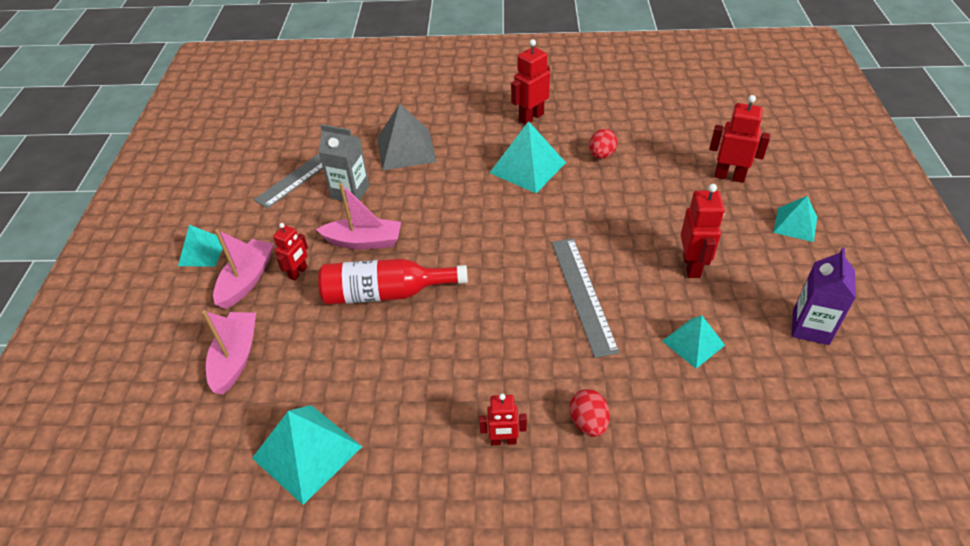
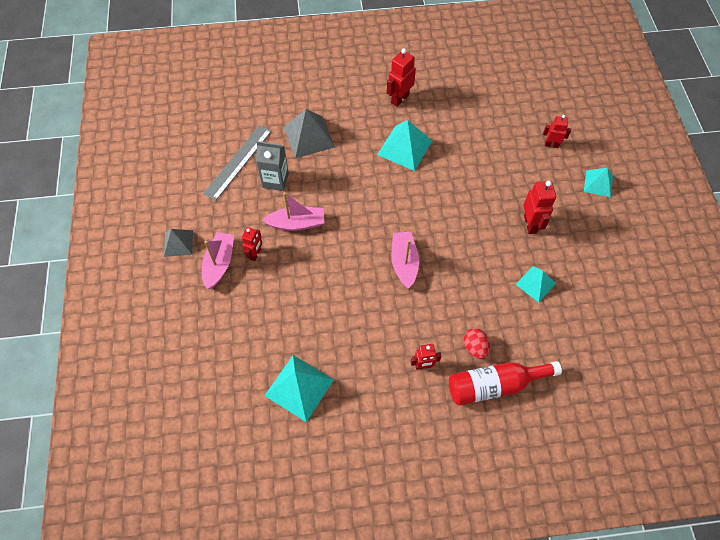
camera: 10 degrees left, 15 degrees up
turquoise pyramid [178,225,223,267] -> grey pyramid [164,229,193,257]
pink boat [202,310,256,395] -> pink boat moved to [391,232,419,289]
red bottle [318,258,468,305] -> red bottle moved to [449,361,562,406]
grey ruler [552,238,619,358] -> none
red egg [589,129,618,159] -> none
red robot [709,95,771,183] -> red robot [543,115,571,148], size x0.65
purple carton [791,247,856,345] -> none

